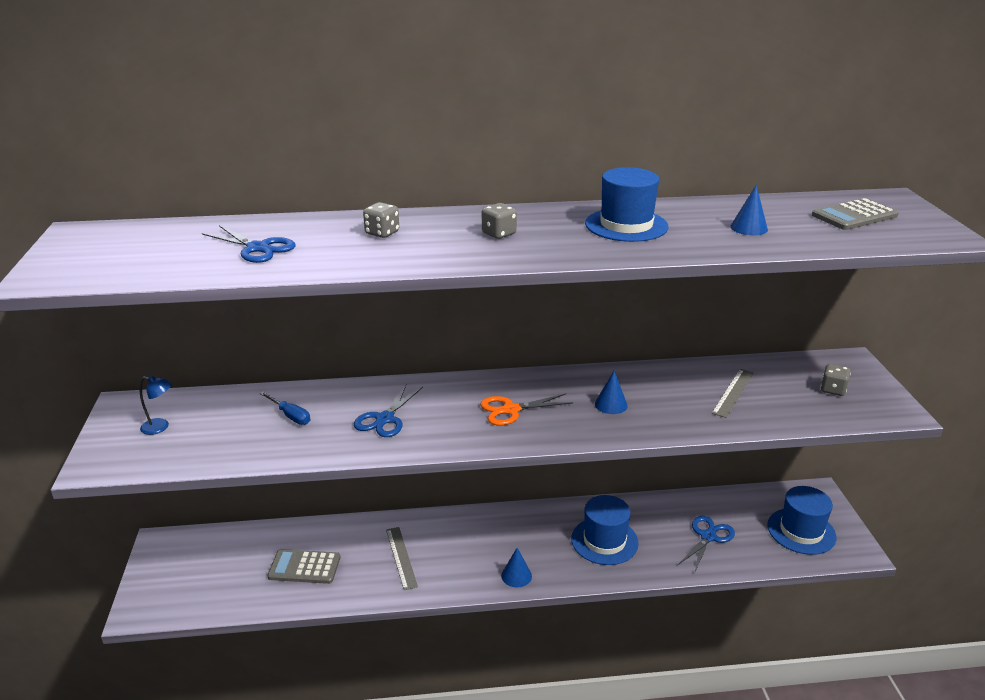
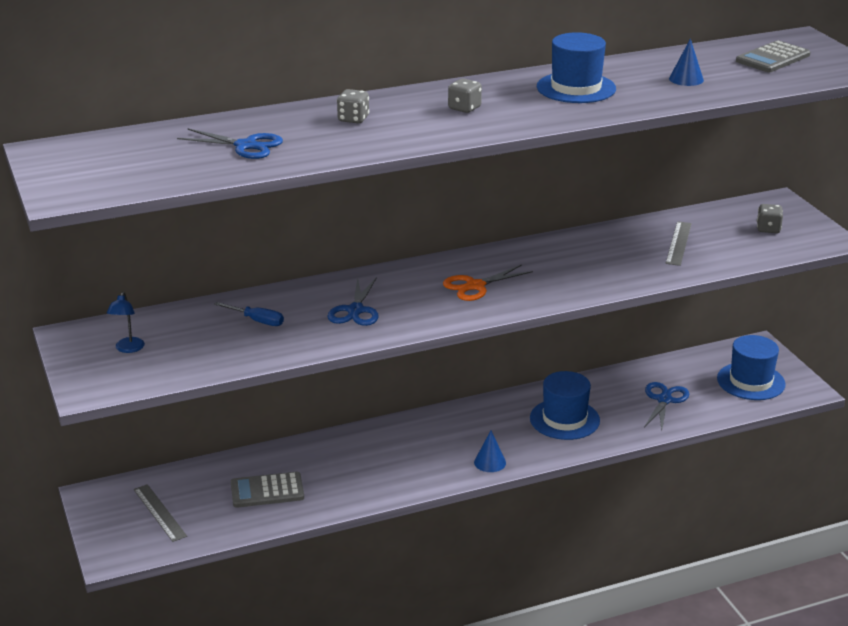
camera: 15 degrees left, 0 degrees up
blue lamp [140,375,172,435] -> blue lamp turned 105 degrees clockwise [107,292,145,353]
grey ruler [386,527,418,590] -> grey ruler moved to [134,484,187,542]
blue cone [595,371,628,414] -> none

